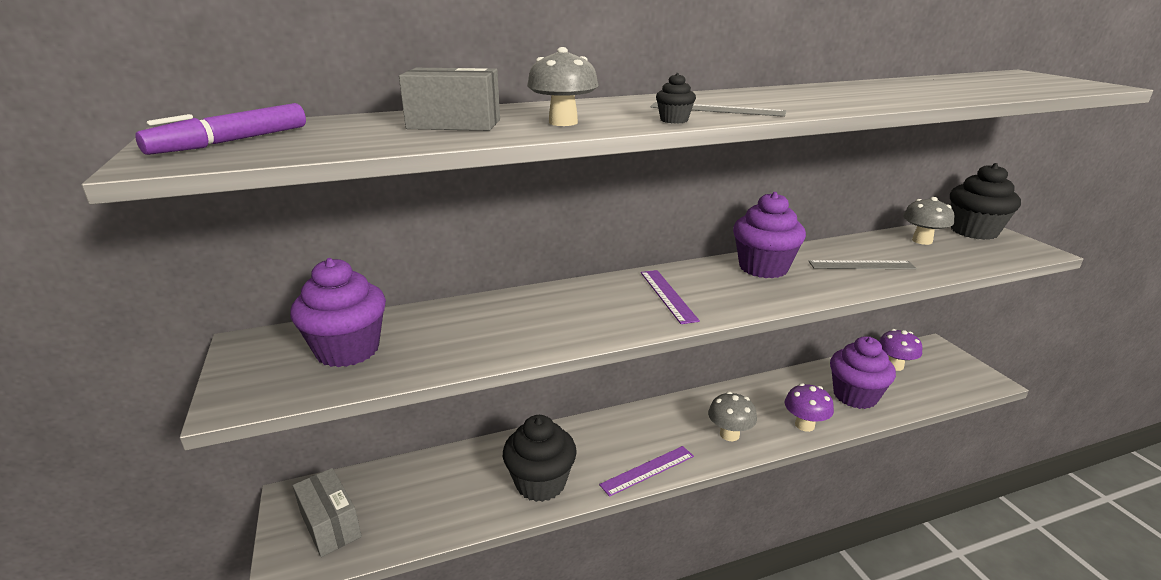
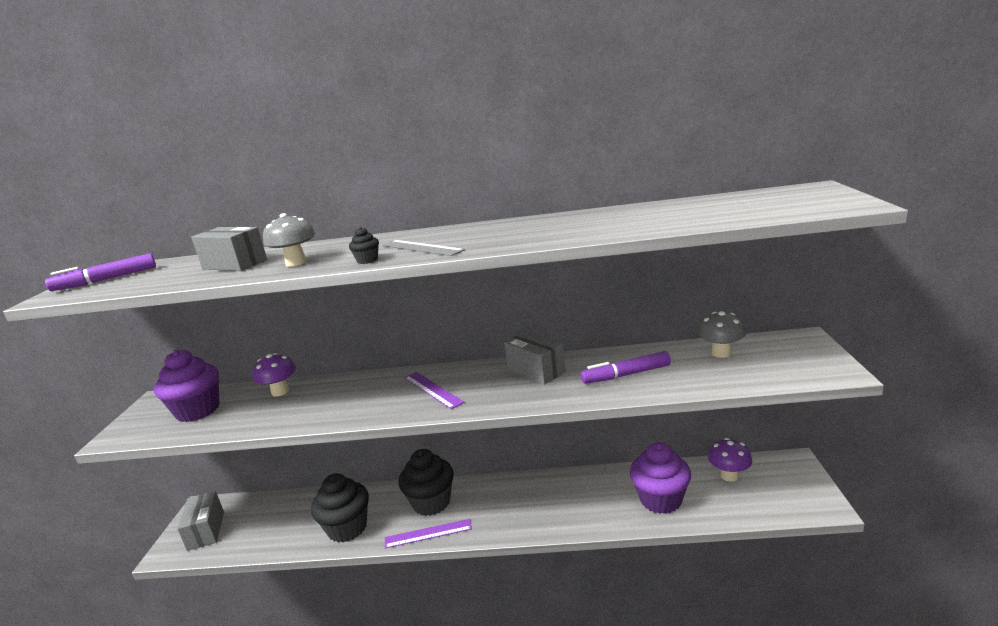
camera: 25 degrees right, 5 degrees down
purple ruler [641,270,700,324] -> purple ruler turned 45 degrees counterclockwise [404,372,465,409]
grey mushroom [708,392,757,441] -> none
purple cupcake [733,192,806,278] -> grey box [504,332,566,385]
purple mushroom [785,383,834,432] -> purple mushroom moved to [252,353,296,397]
grey ruler [808,260,917,269] -> purple marker [581,351,671,384]
black cupcake [950,163,1021,240] -> black cupcake moved to [399,449,454,516]

